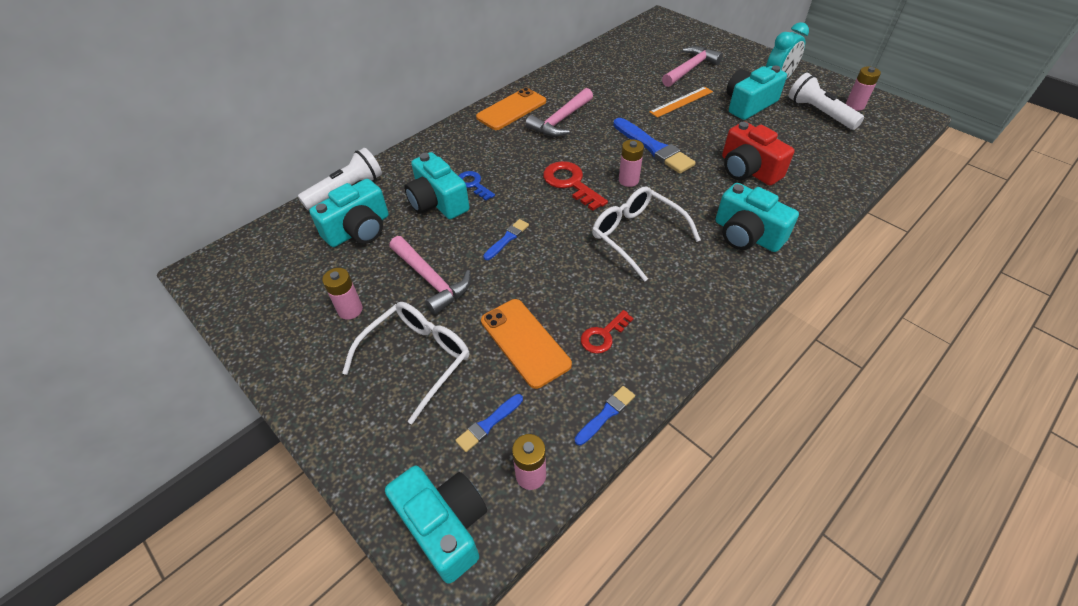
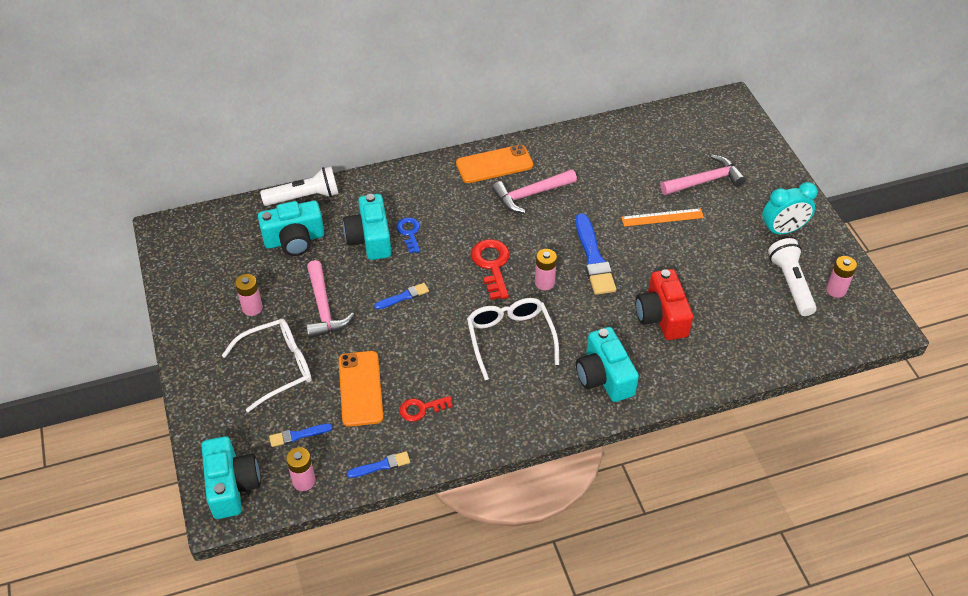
camera: 25 degrees right, 0 degrees up
turquoise camera [727,66,787,120] -> none

